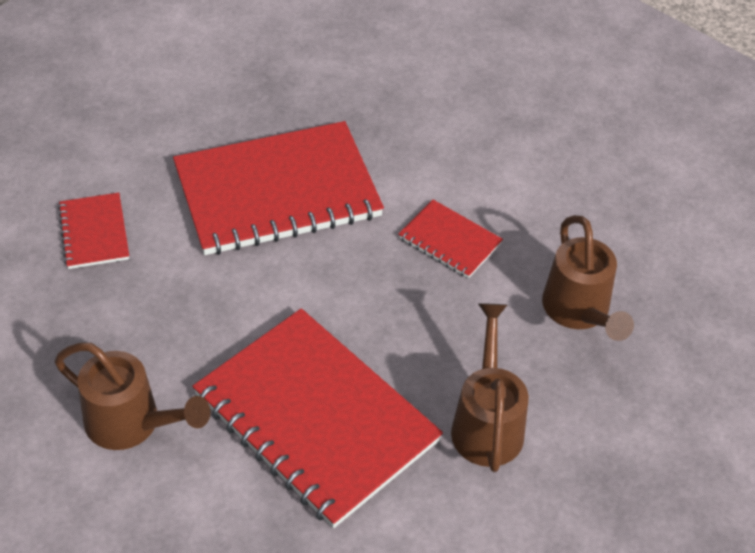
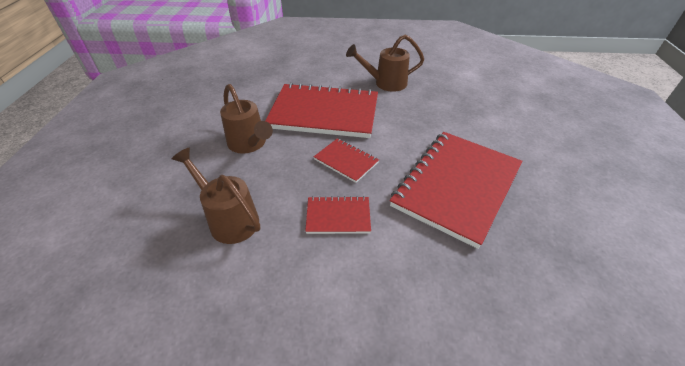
camera: 145 degrees right, 5 degrees down
red notebook [58,193,129,269] -> red notebook moved to [314,138,379,183]

